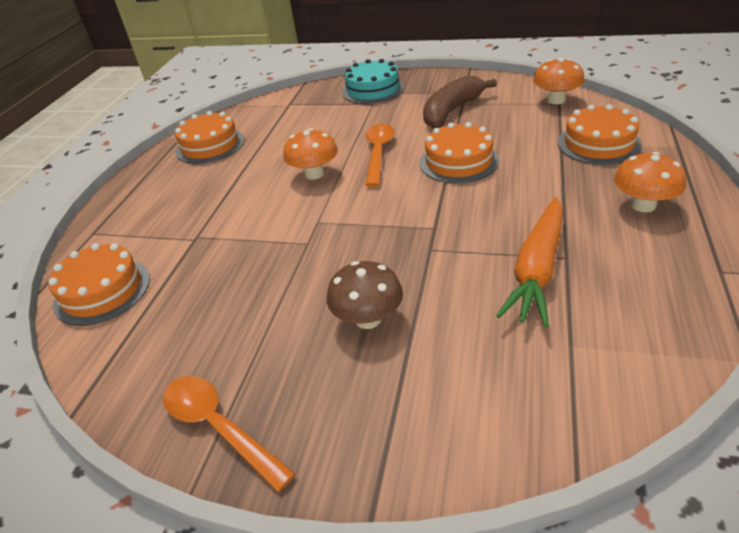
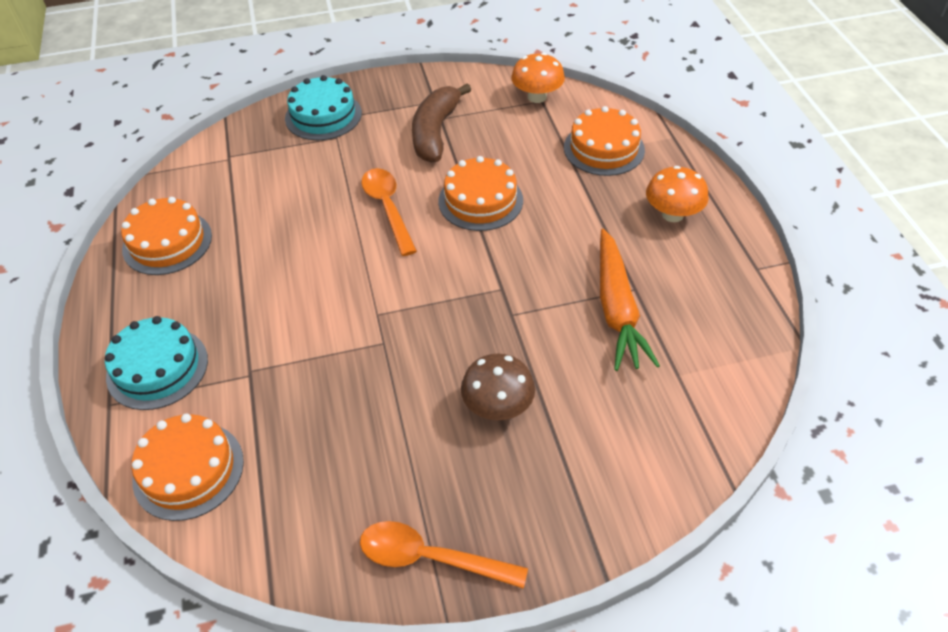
camera: 30 degrees left, 10 degrees up
orange mushroom [283,128,338,179] -> none
none -> turquoise cake [105,316,208,410]

